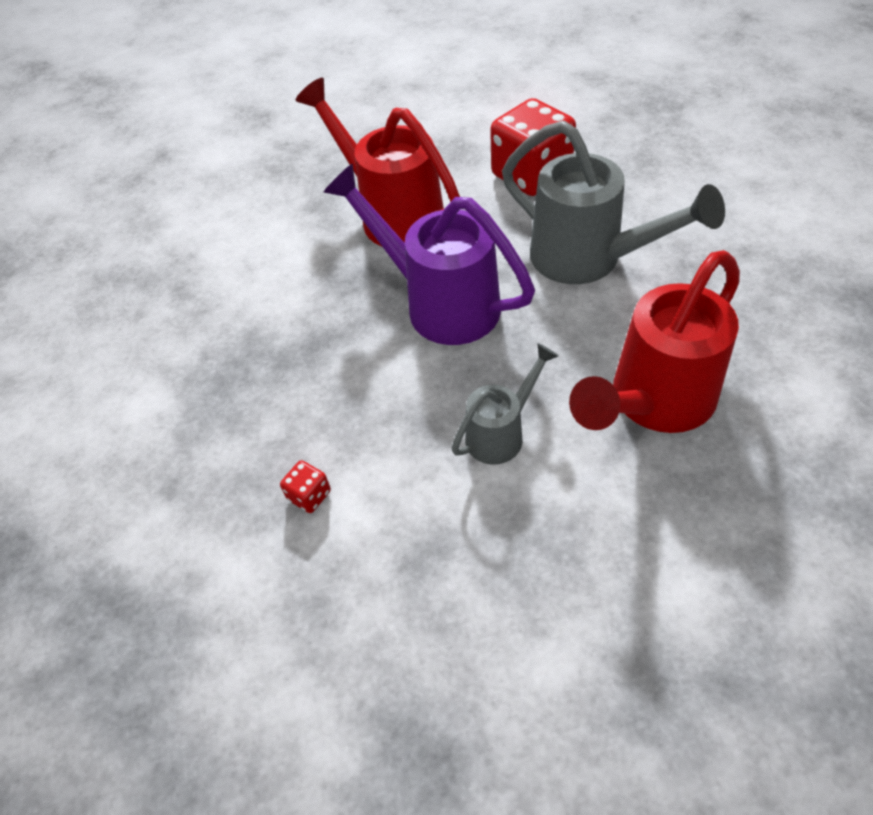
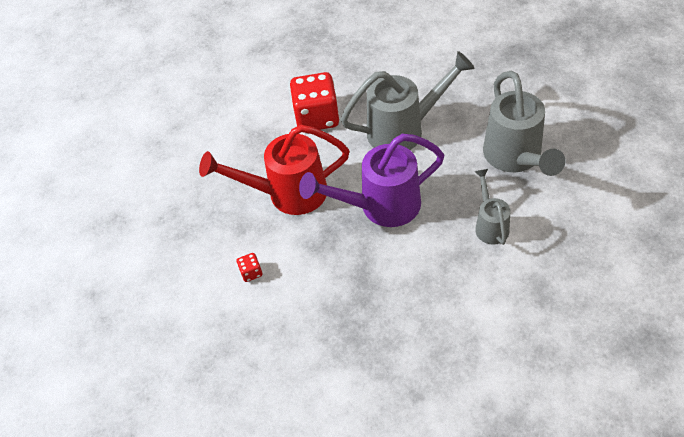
camera: 55 degrees left, 0 degrees up
red dice [280,460,331,513] -> red dice moved to [237,253,262,282]
red watering can [569,250,740,433] -> grey watering can [483,71,565,176]

